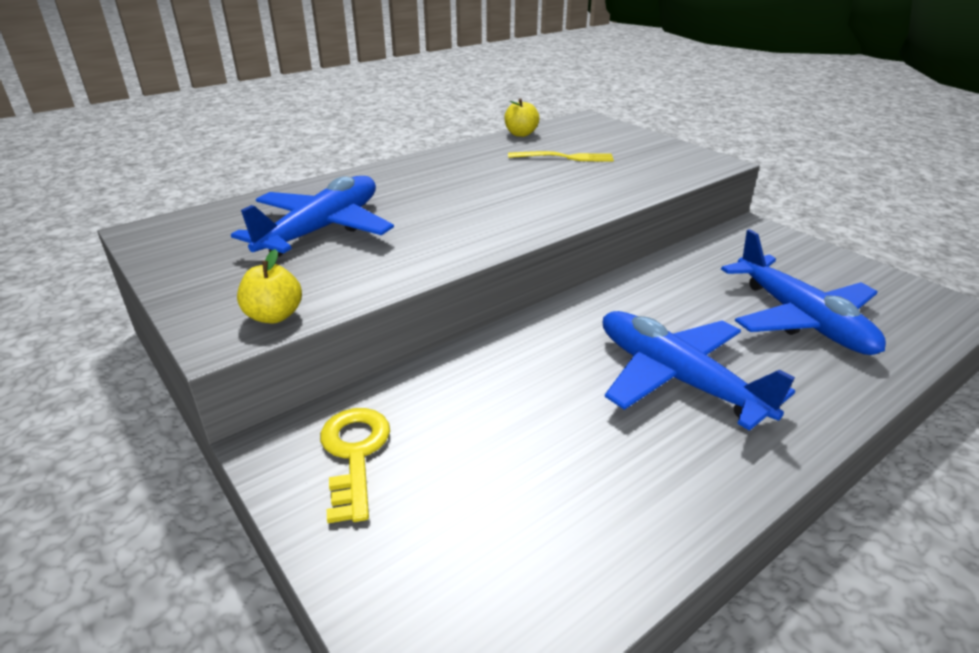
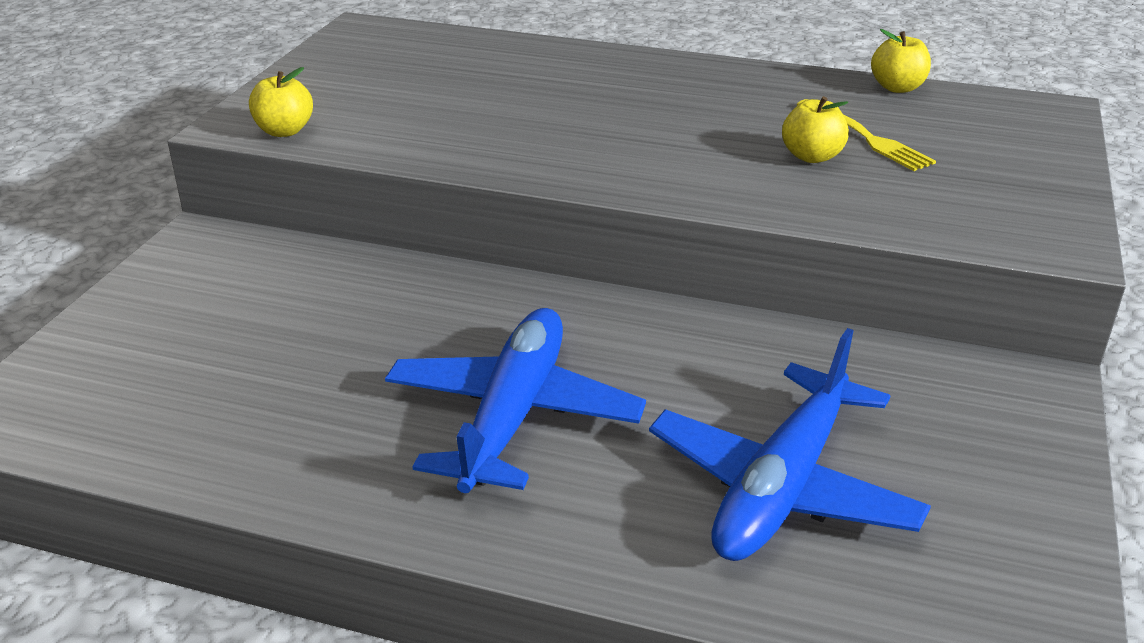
camera: 55 degrees right, 0 degrees up
blue plane [231,176,394,257] -> none
yellow key [320,408,390,523] -> none
none -> yellow apple [782,96,849,163]

